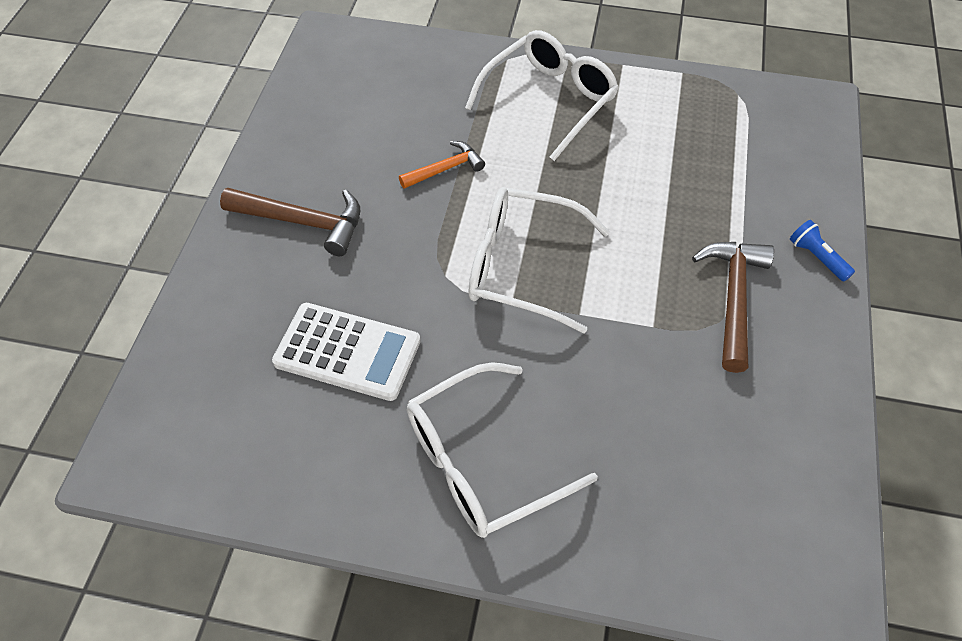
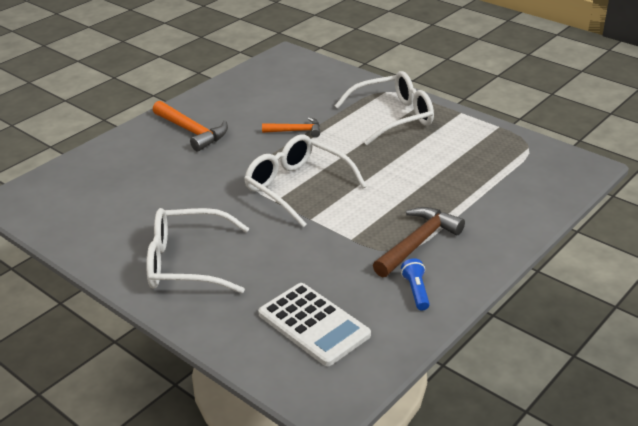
camera: 30 degrees right, 20 degrees down
brown hammer [220,188,360,256] -> orange hammer [153,101,228,151]
white calculator [272,303,420,401] -> white calculator moved to [258,283,371,366]
blue flashlight [790,220,855,282] -> blue flashlight moved to [401,258,430,311]

